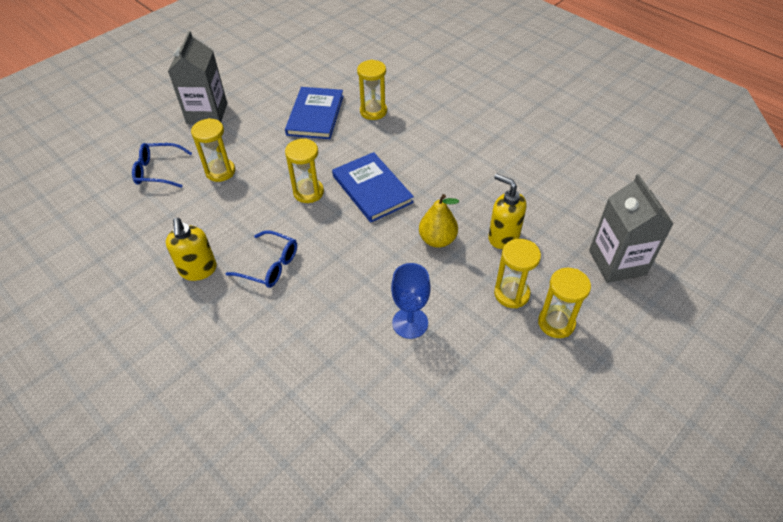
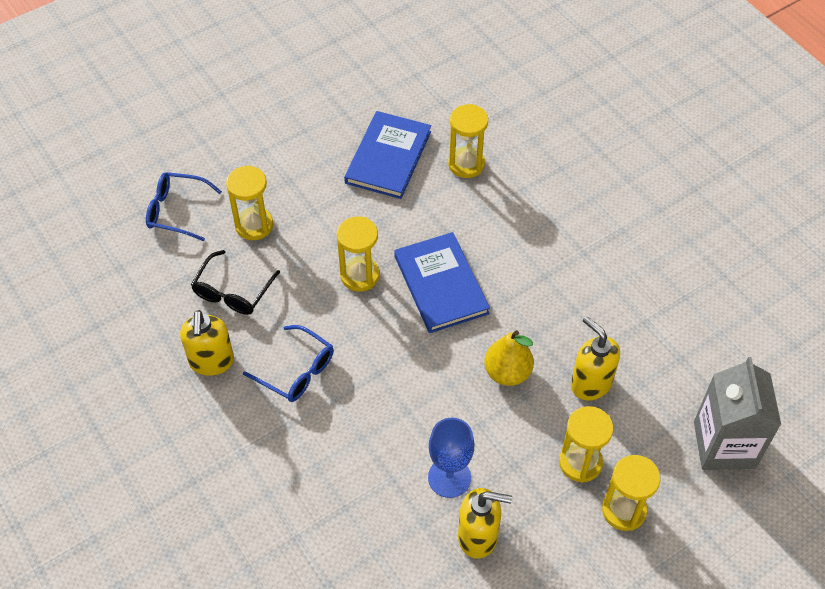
camera: 10 degrees right, 5 degrees up
grey carton [168,31,227,124] -> none
none -> black glasses [191,250,280,315]
none -> yellow soap dispenser [458,488,512,559]

